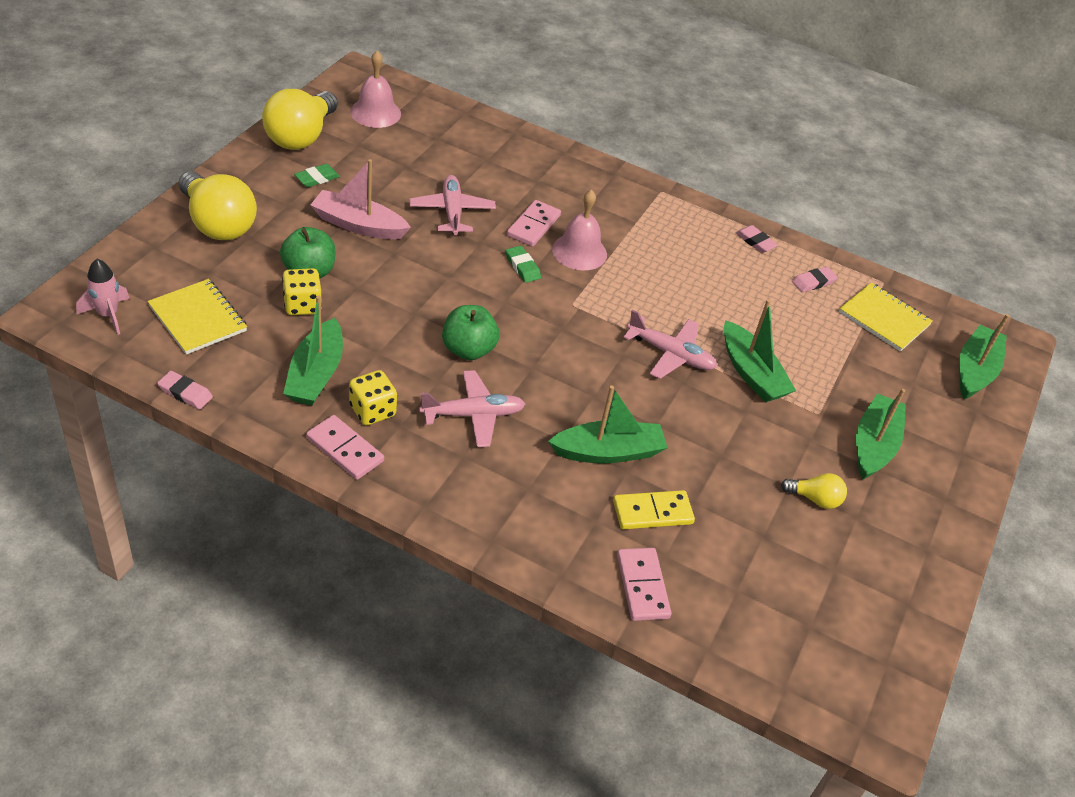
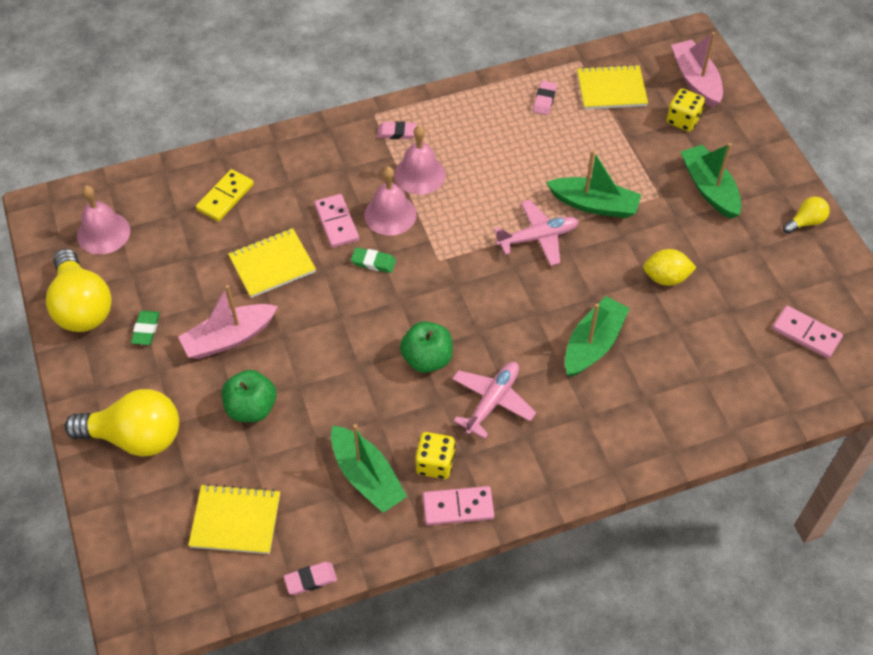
camera: 40 degrees left, 10 degrees up
pink rocket [76,259,130,335] -> none
yellow dice [282,268,322,315] -> yellow dice moved to [666,89,705,132]
pink plane [409,175,496,235] -> yellow notebook [228,228,316,298]
yellow domino [613,490,695,529] -> yellow domino moved to [196,169,254,221]
pink domino [617,548,671,621] -> pink domino moved to [772,306,843,359]
pink eraser [736,225,778,253] -> pink eraser moved to [377,121,417,139]
yellow light bulb [781,473,847,509] -> yellow light bulb moved to [783,197,830,234]
green boat [959,314,1009,399] -> pink boat [671,32,723,108]
none -> pink bell [395,126,445,194]
none -> yellow lemon [643,249,697,286]

